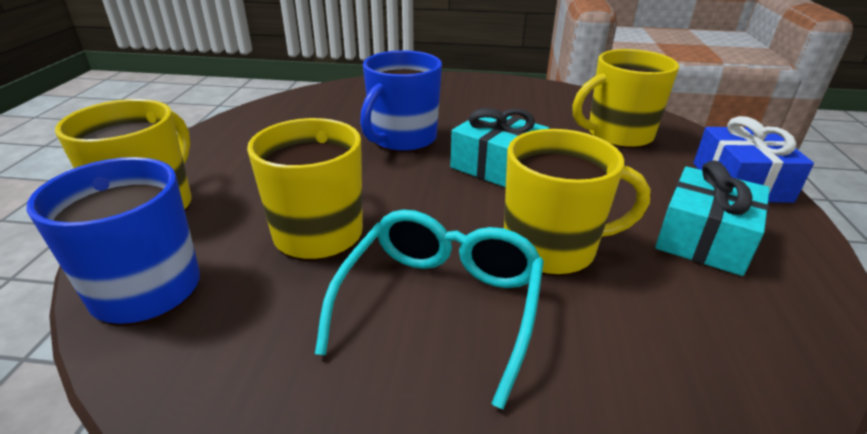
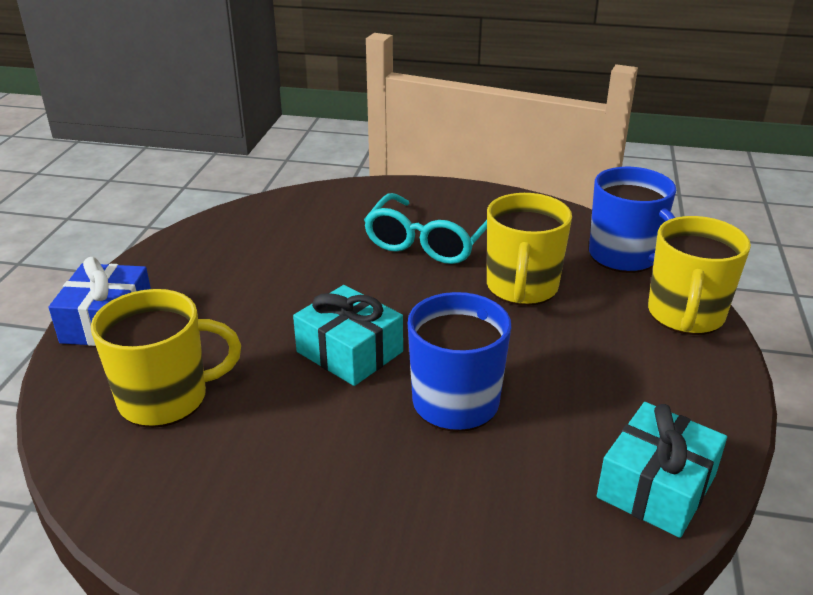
camera: 175 degrees left, 0 degrees up
yellow mug [504,129,651,277] -> none
turquoise gift [655,160,770,276] -> turquoise gift moved to [597,402,727,538]

